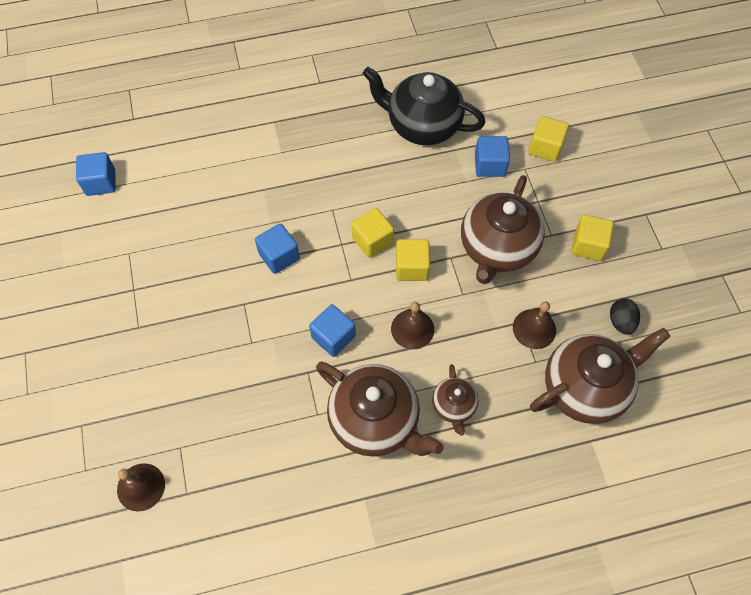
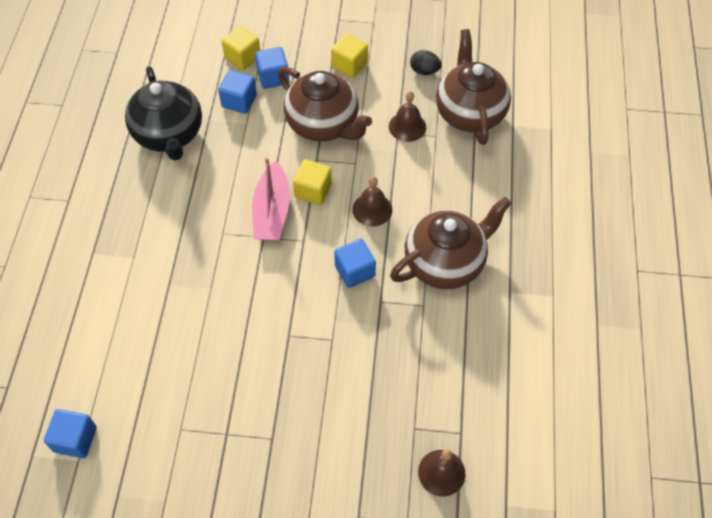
camera: 70 degrees left, 5 degrees down
blue cube [255,224,300,274] -> blue cube moved to [255,47,289,89]
yellow cube [351,208,394,258] -> pink boat [252,157,290,241]
black teapot [363,67,486,145] -> black teapot turned 60 degrees counterclockwise [125,66,202,160]
brown teapot [432,364,478,436] -> none

